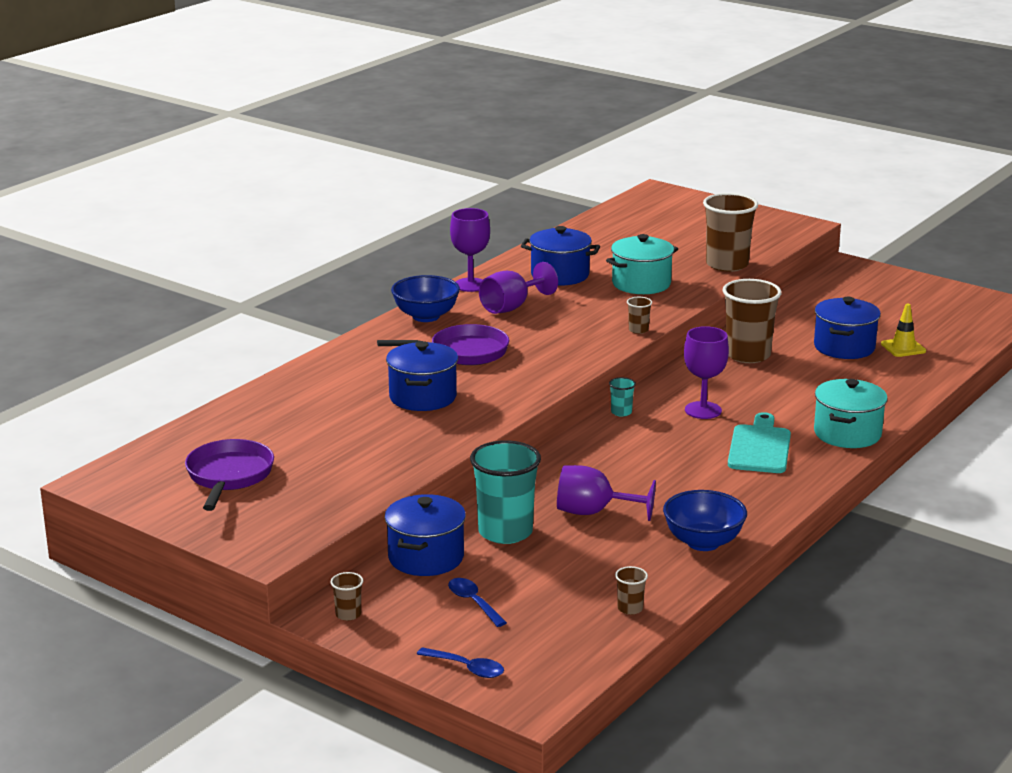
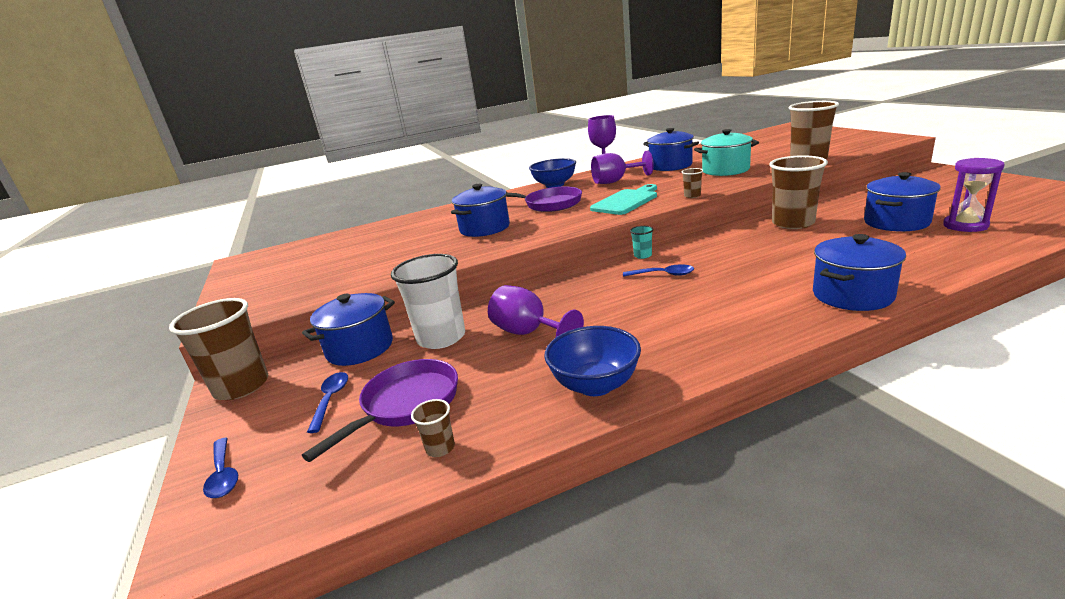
camera: 35 degrees right, 0 degrees up
purple pan [185,439,274,511] -> purple pan moved to [302,359,458,462]
brown cup [330,572,363,621] -> brown cup [169,298,268,400], size x2.30
turquoise cup [470,440,541,544] -> white cup [391,254,465,349]
purple goblet [684,326,729,419] -> none
turquoise cutting board [728,412,791,473] -> turquoise cutting board moved to [590,184,657,215]
turquoise pot [814,379,888,448] -> blue pot [813,234,906,311]
yellow traffic cone [881,303,926,357] -> purple hourglass [943,158,1005,232]
none -> blue spoon [623,264,694,277]

